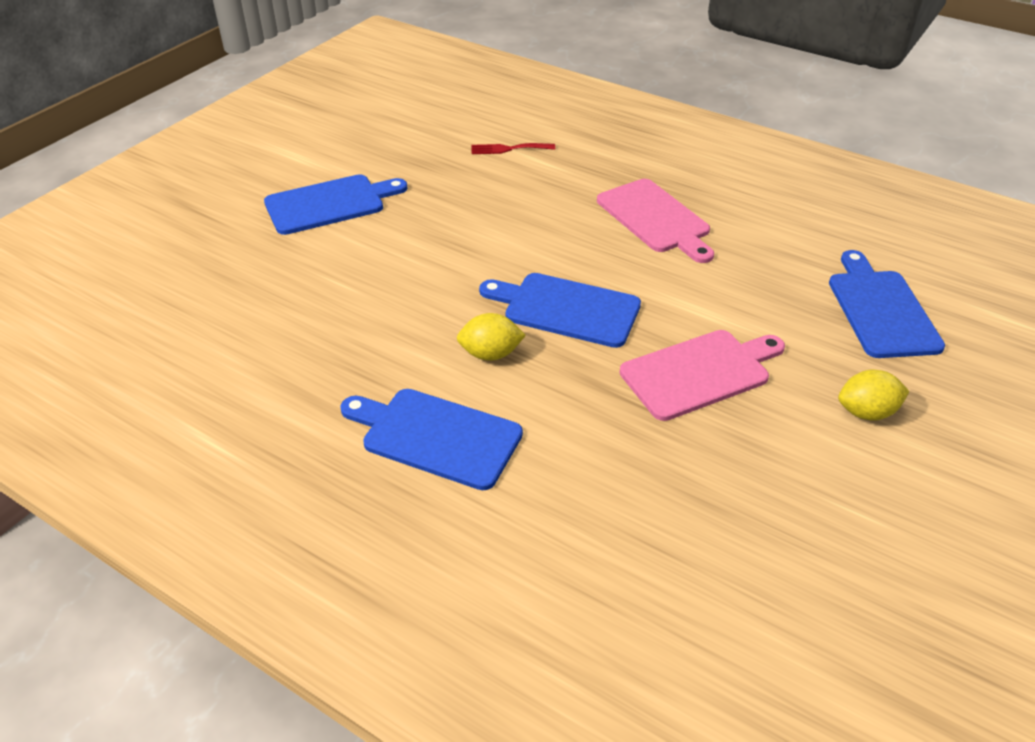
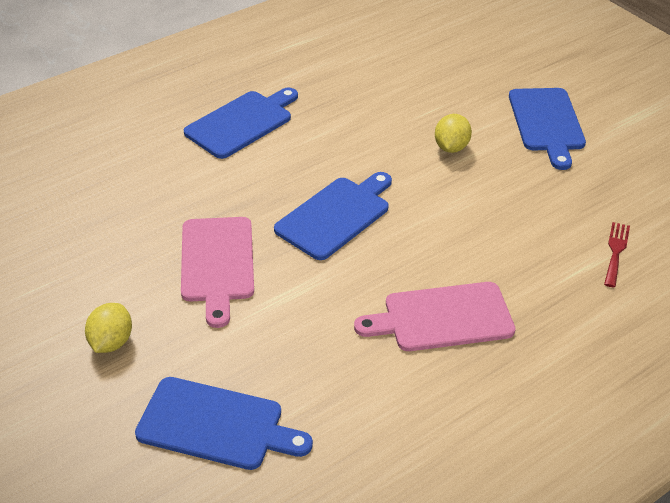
camera: 110 degrees right, 0 degrees up
yellow lemon [457,313,526,361] -> yellow lemon moved to [435,114,472,153]

